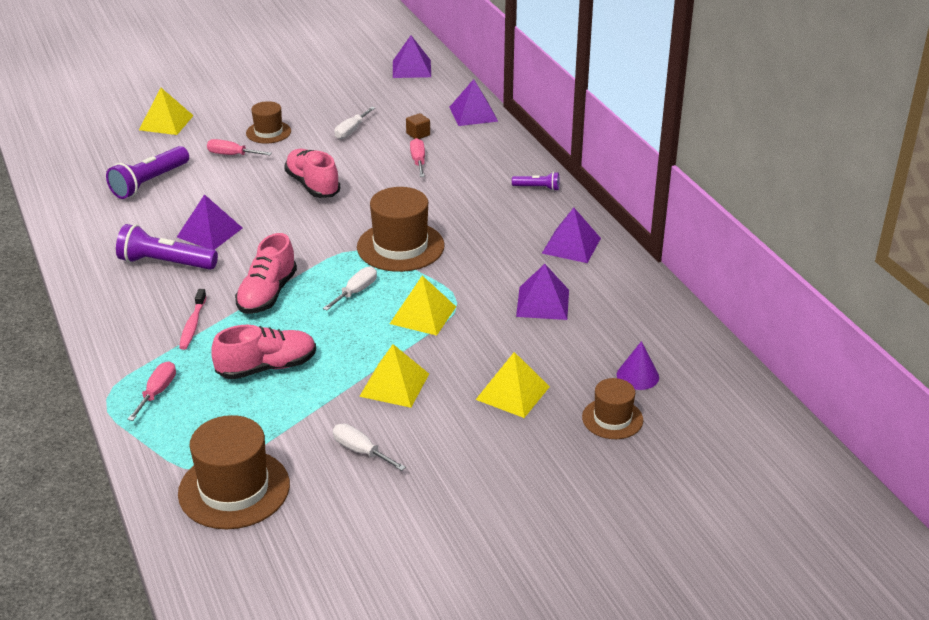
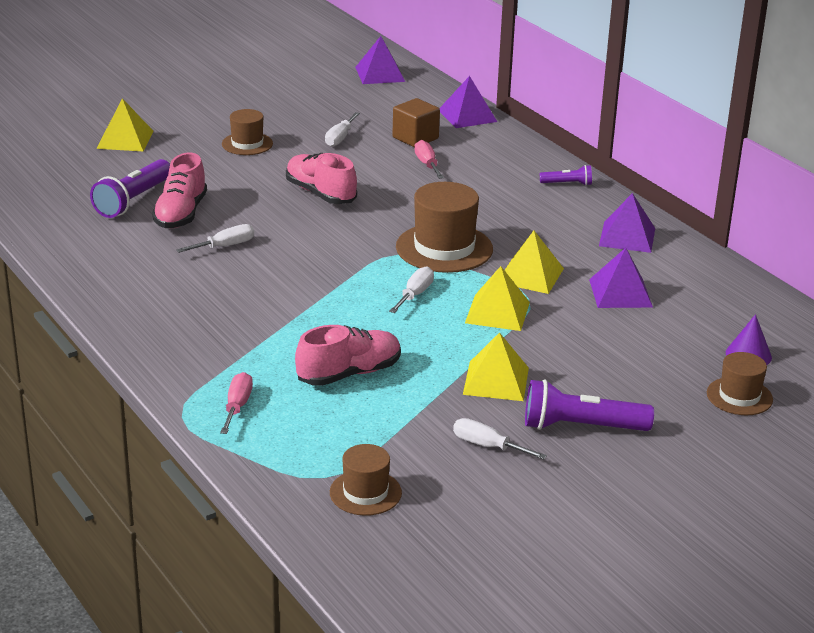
camera: 10 degrees left, 5 degrees down
purple flashlight [116,224,218,270] -> purple flashlight moved to [525,379,654,431]
purple pyramid [177,194,242,250] -> white screwdriver [176,224,254,253]
brown hat [178,415,290,529] -> brown hat [330,444,402,516], size x0.59
pink toothbrush [179,289,207,350] -> none
pink screwdriver [207,139,272,155] -> none
pink shoe [235,233,297,314] -> pink shoe moved to [152,153,207,228]
brown cube [406,113,430,139] -> brown cube [392,98,440,147], size x1.70
yellow pyramid [476,352,550,418] -> yellow pyramid moved to [504,231,564,294]

